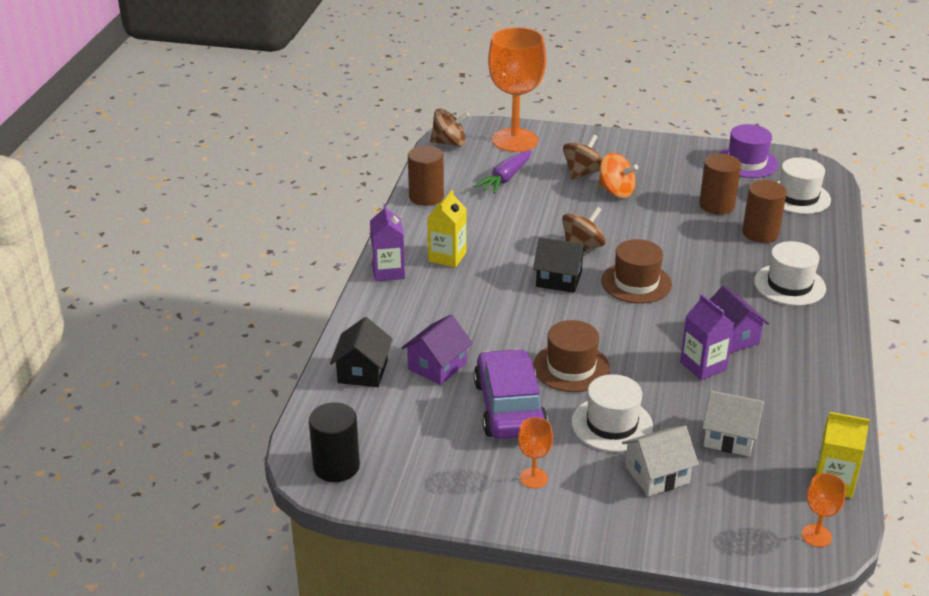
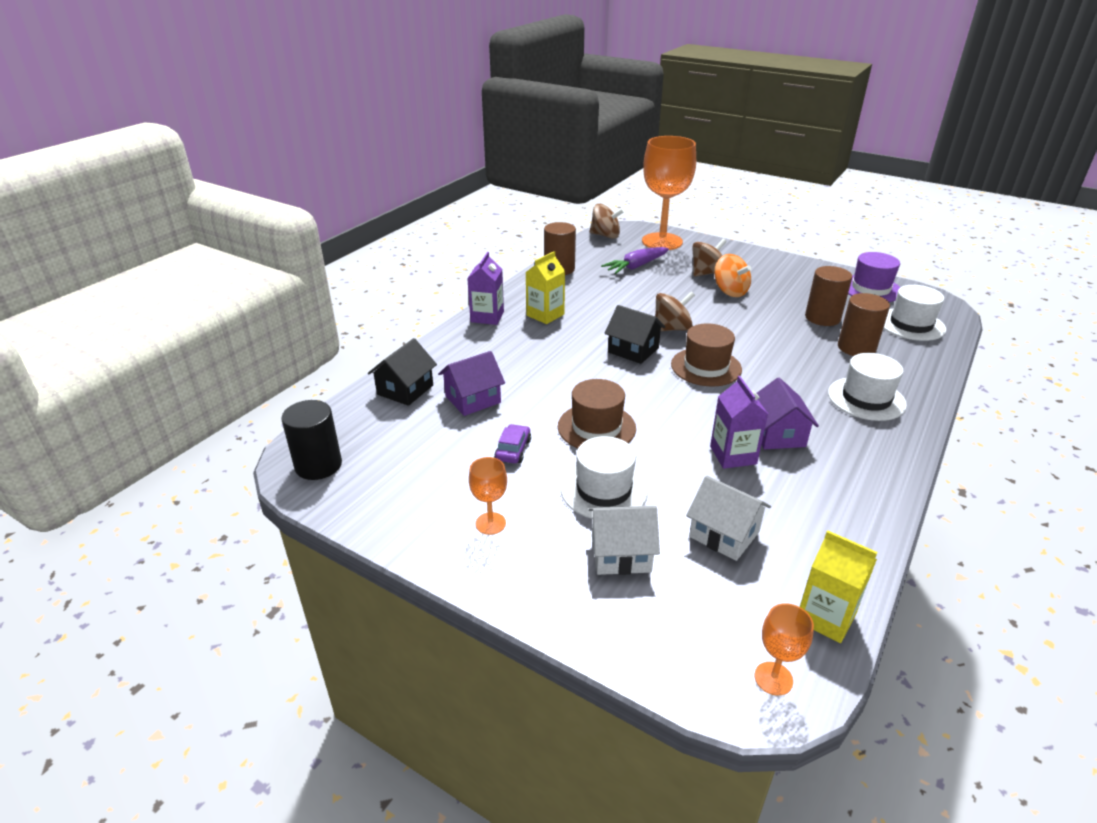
camera: 20 degrees right, 0 degrees up
purple car [474,349,548,439] -> purple car [495,424,531,463], size x0.44

